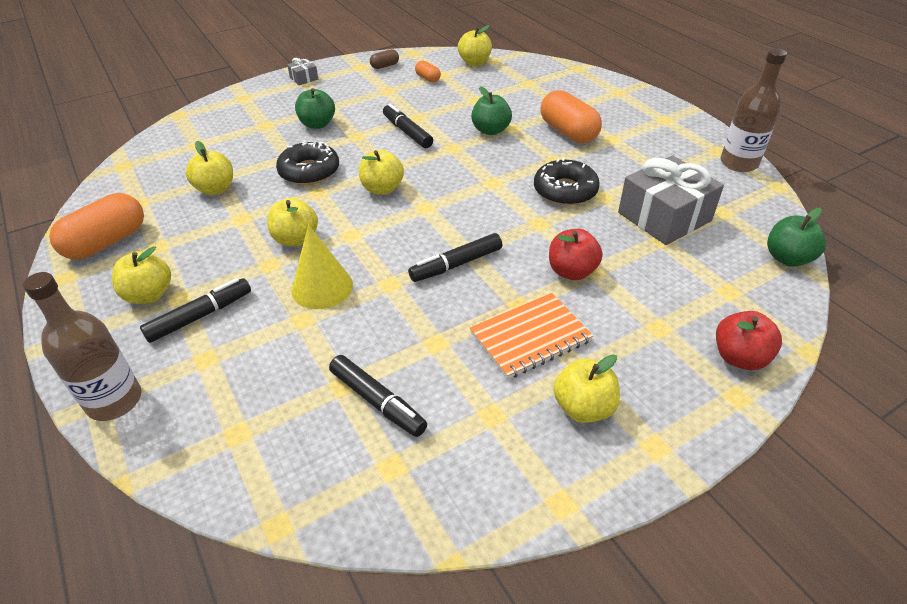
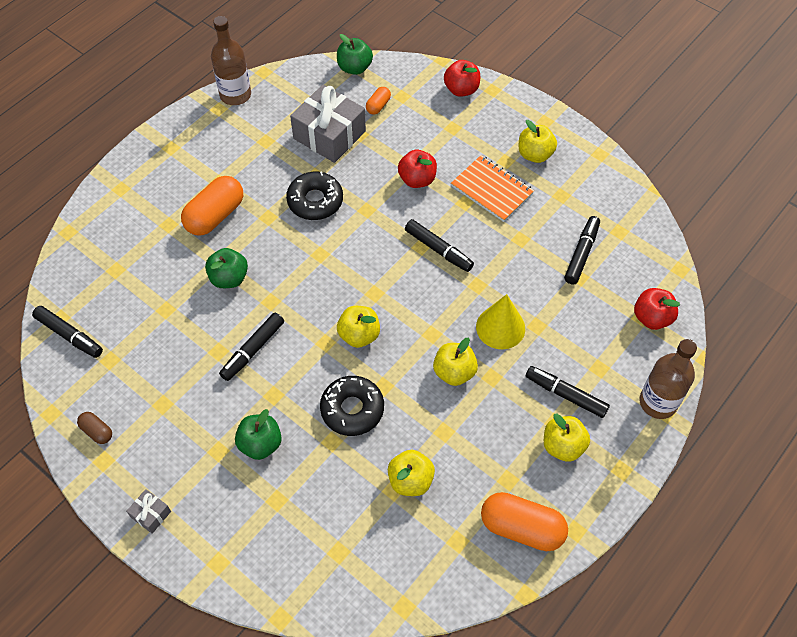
camera: 110 degrees left, 15 degrees up
orange capsule [415,60,441,82] -> orange capsule moved to [366,87,391,115]
yellow apple [458,25,492,66] -> black marker [32,306,103,358]
none -> red apple [634,288,680,330]

